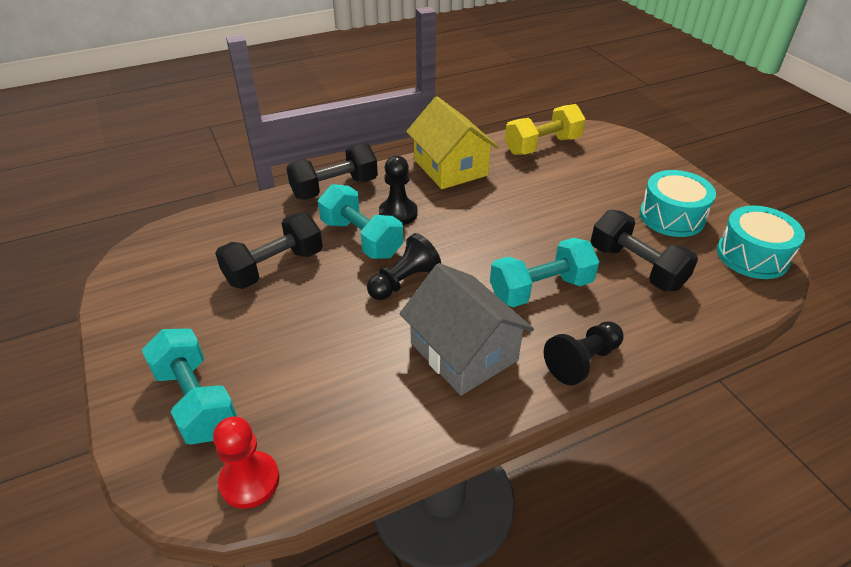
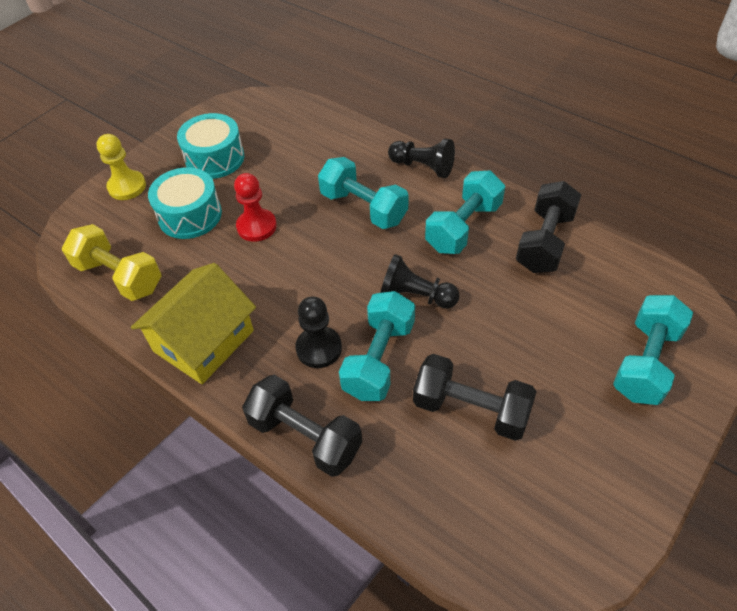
camera: 115 degrees left, 10 degrees up
red pawn [213,416,280,509] -> red pawn moved to [234,173,277,242]
grey house [399,263,534,396] -> turquoise dumbbell [425,171,505,254]
black dumbbell [591,210,698,291] -> black dumbbell moved to [516,181,581,273]
turquoise drum [717,206,805,279] -> turquoise drum moved to [148,167,222,239]
none -> yellow pawn [96,134,146,200]

